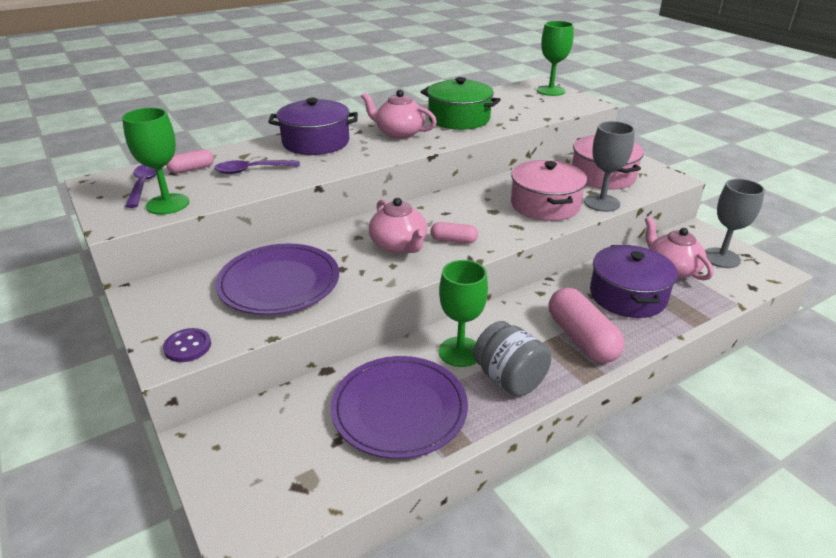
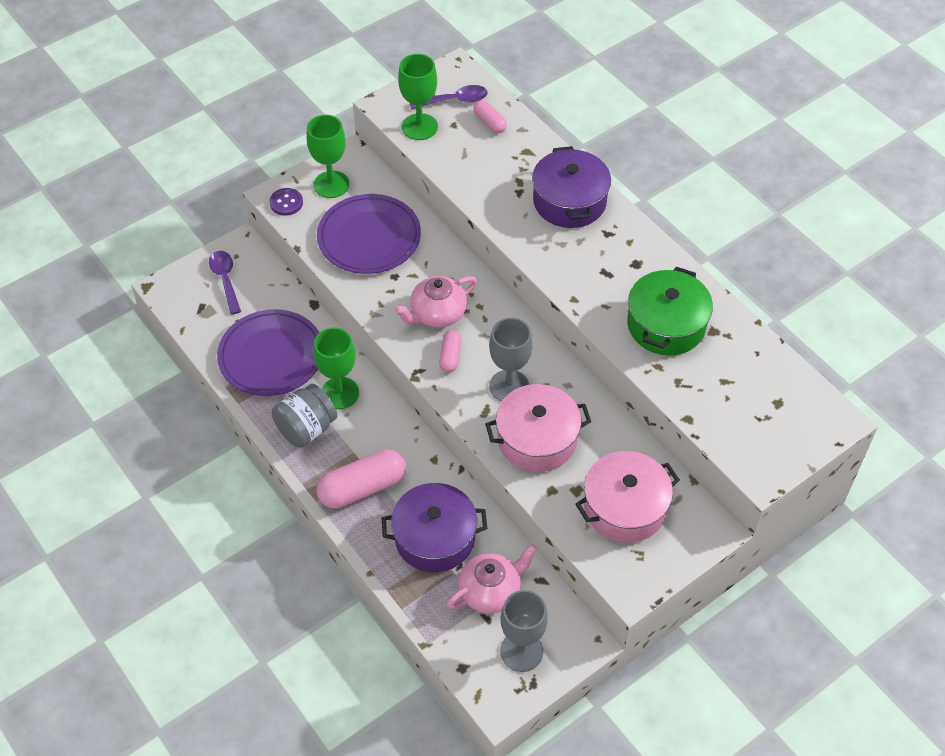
camera: 85 degrees right, 20 degrees up
purple spoon [214,160,300,174] -> purple spoon moved to [209,250,241,315]
pink teapot [361,90,437,139] -> none
green goblet [537,21,574,96] -> green goblet moved to [306,115,349,198]
grey goblet [584,121,635,212] -> grey goblet moved to [489,318,533,402]

